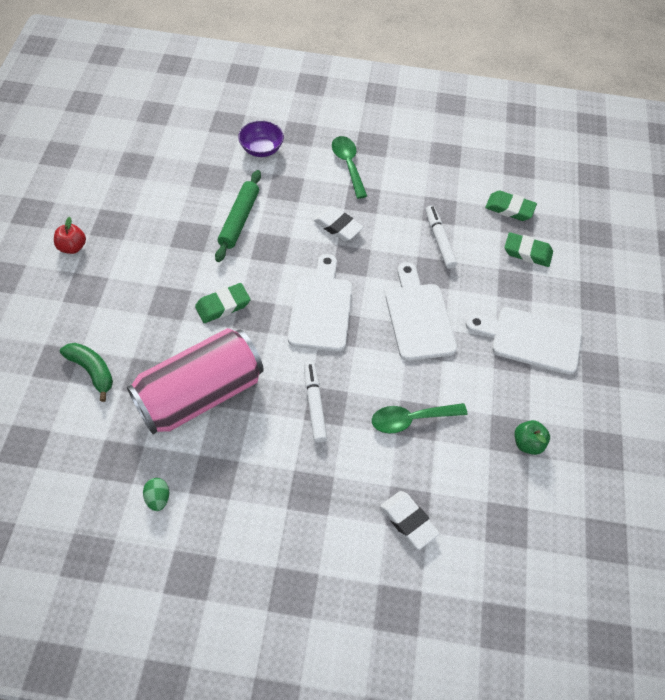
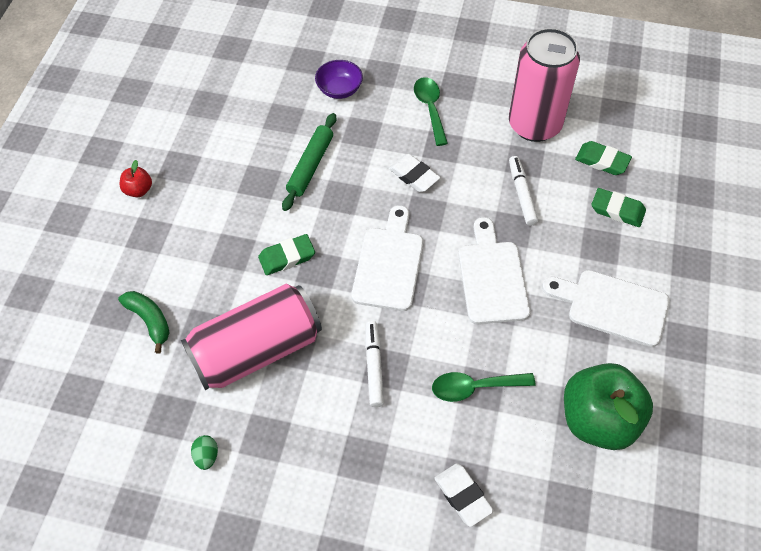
camera: 10 degrees right, 0 degrees up
green apple [515,420,550,455] -> green apple [564,363,653,450], size x2.29
none -> pink can [509,28,580,142]

